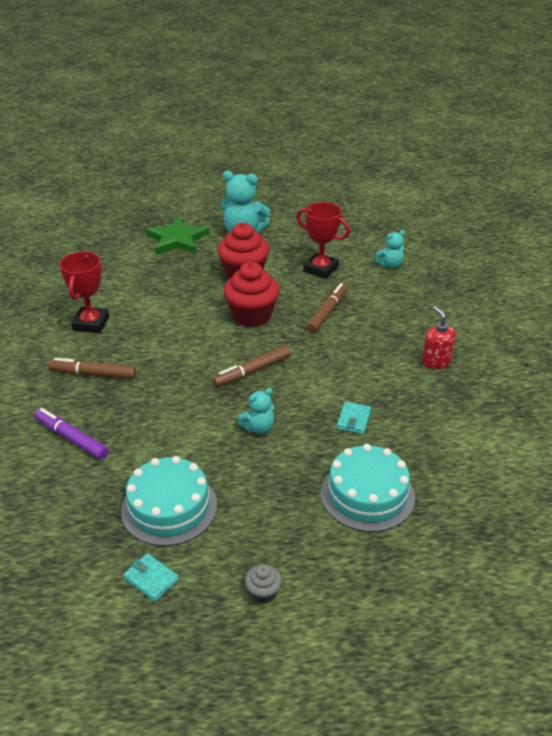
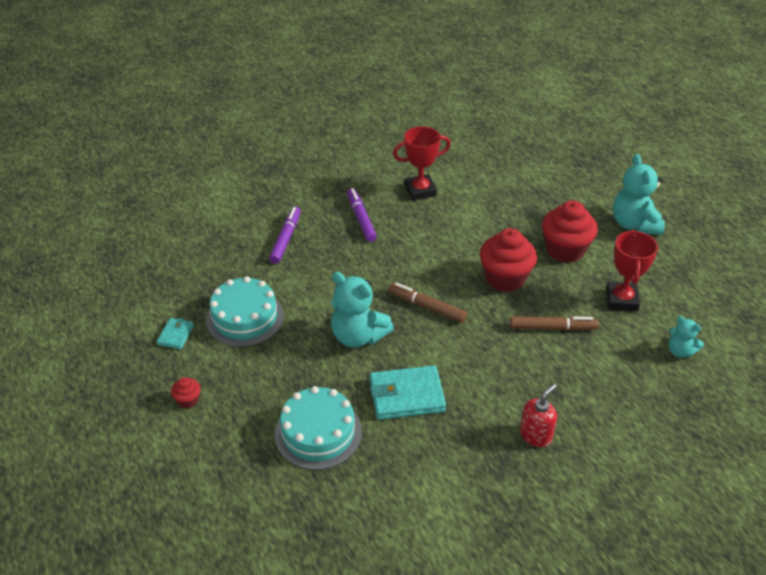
camera: 65 degrees right, 5 degrees up
brown marker [48,358,136,379] -> purple marker [347,188,377,242]
green star [146,217,210,254] -> none
turquoise teddy bear [237,388,274,434] -> turquoise teddy bear [331,272,394,348], size x1.82
grey cupcake [245,564,282,603] -> red cupcake [171,377,201,408]
turquoise wallet [336,402,371,434] -> turquoise wallet [370,365,446,420], size x1.91

